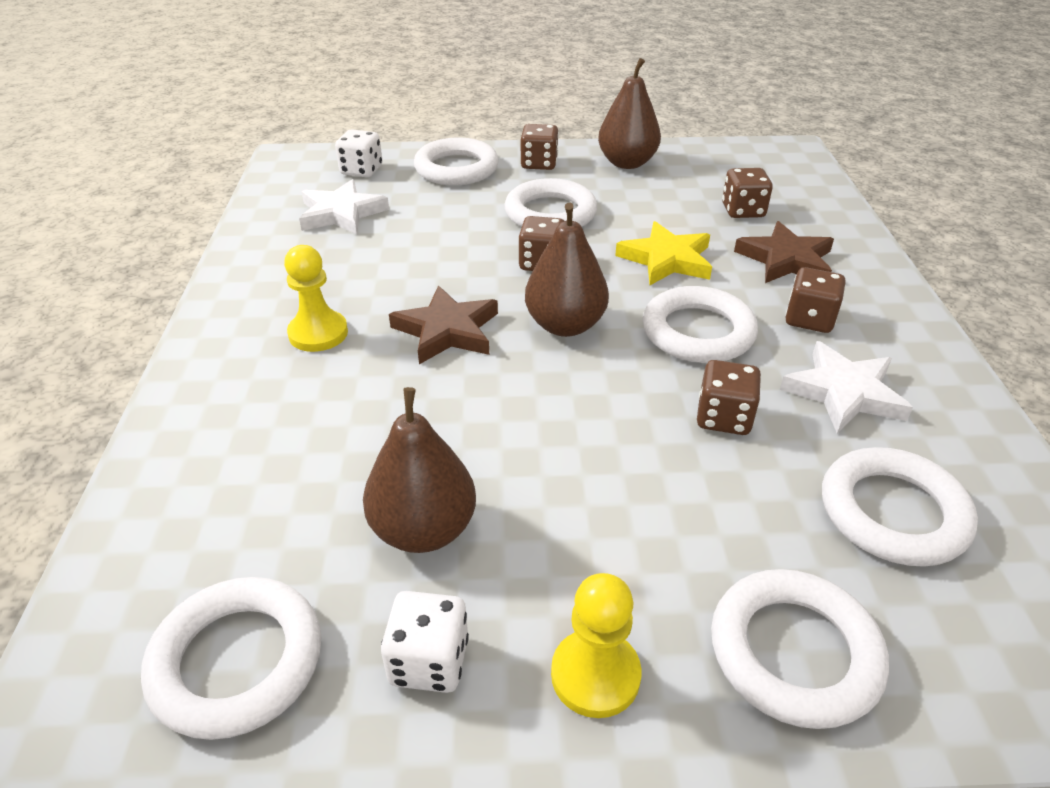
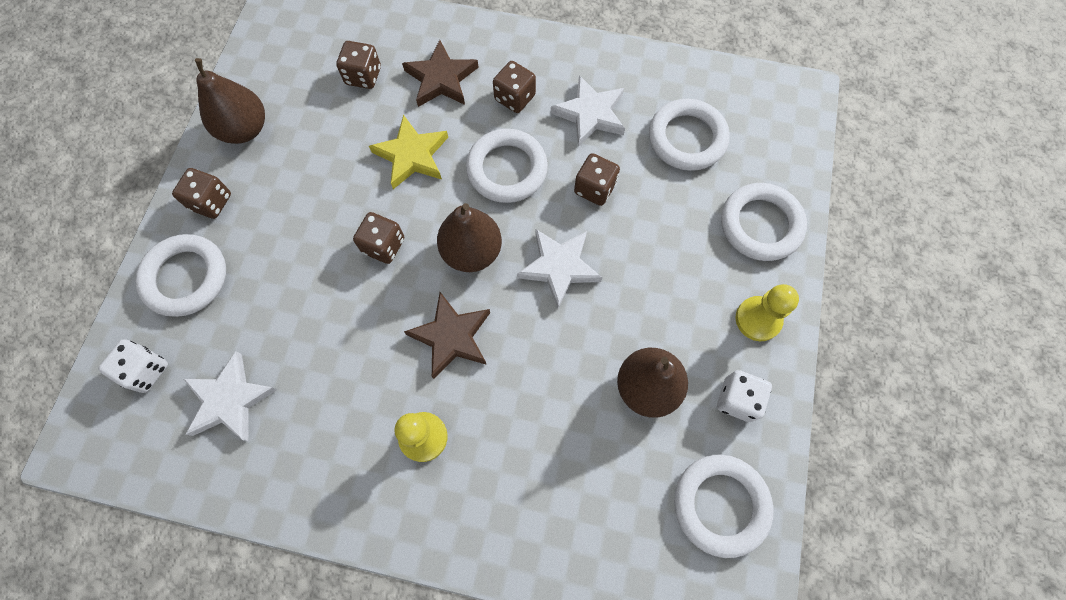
camera: 75 degrees left, 30 degrees up
white ring [505,178,597,227] -> none
none -> white star [517,229,602,308]

